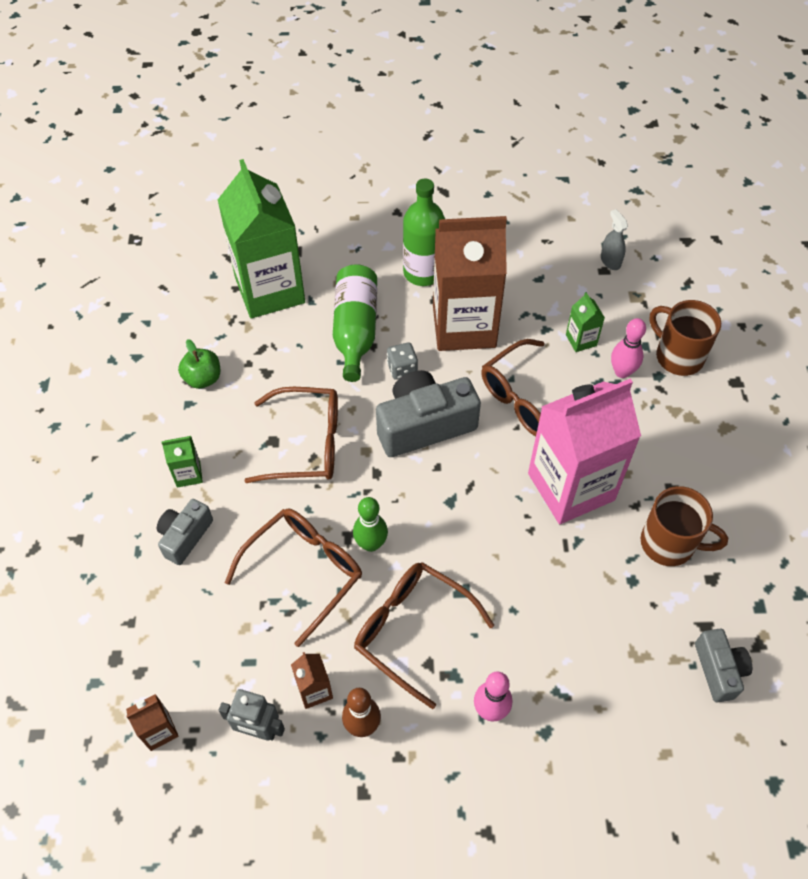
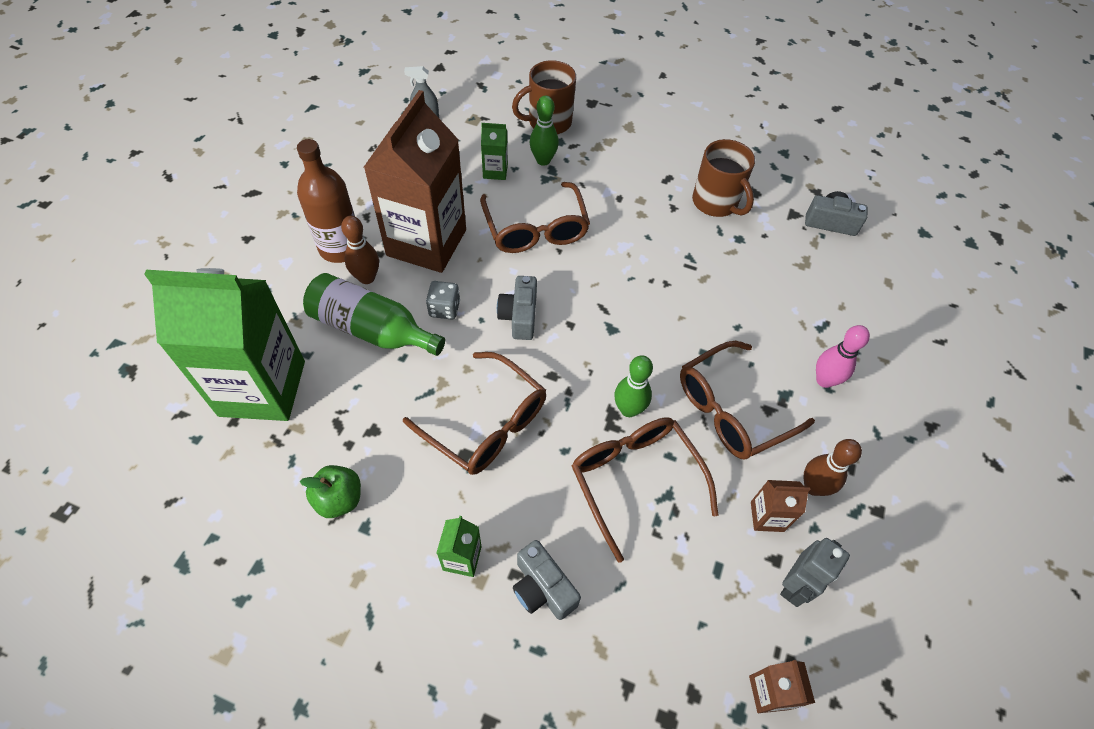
camera: 70 degrees left, 0 degrees up
brown glasses [245,387,338,483] -> brown glasses turned 105 degrees clockwise [403,352,546,475]
grey camera [376,370,481,457] -> grey camera [497,276,537,340], size x0.57
green bottle [403,178,445,286] -> brown bottle [297,139,355,263]
pink carton [528,379,641,524] -> none
pink bowling pin [611,318,646,378] -> green bowling pin [530,96,559,166]
brown mug [641,486,728,566] -> brown mug turned 105 degrees clockwise [692,139,755,217]
none -> brown bowling pin [341,216,379,284]

